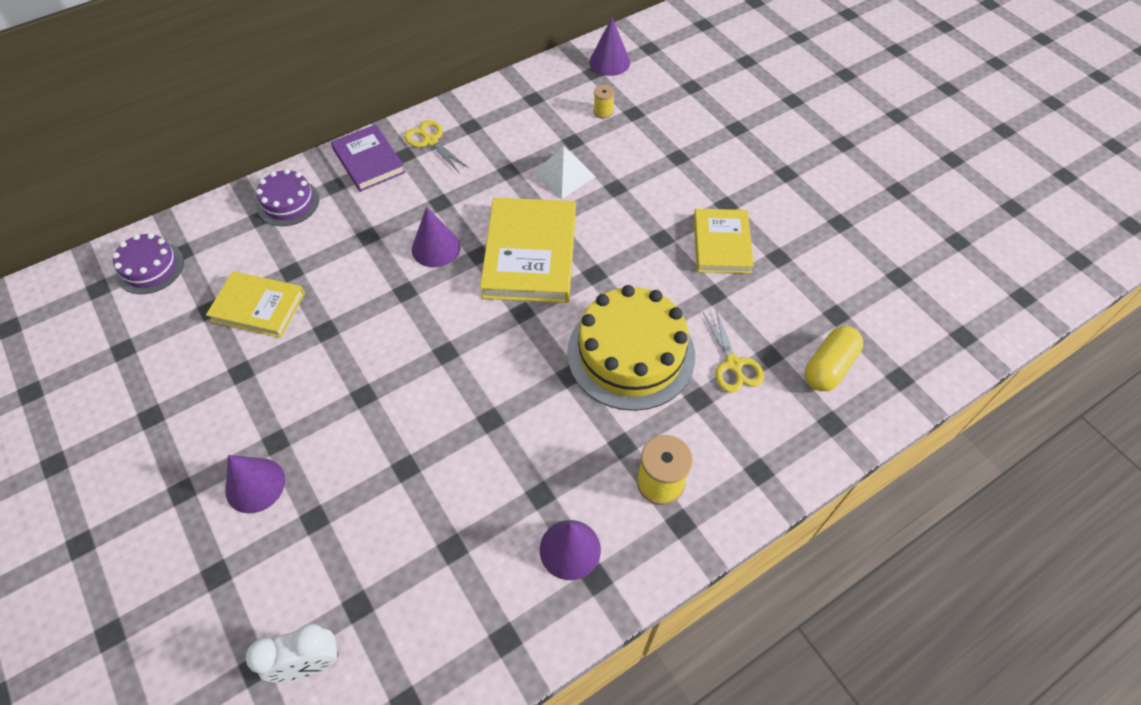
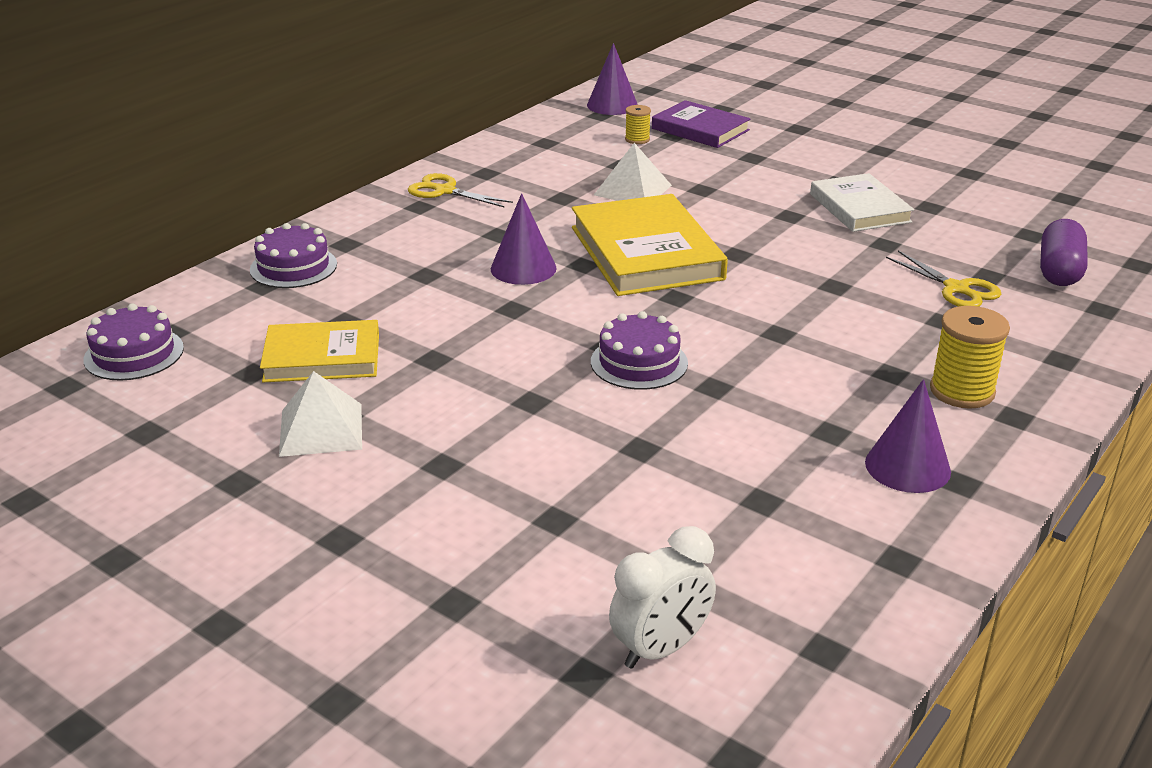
camera: 20 degrees left, 25 degrees down
purple cone [225,455,285,513] -> none
purple book [331,124,406,192] -> purple book moved to [652,100,750,148]
yellow cake [567,285,695,411] -> none
yellow book [694,209,754,274] -> white book [810,173,914,232]
yellow capsule [805,326,863,391] -> purple capsule [1040,219,1088,286]
none -> white pyramid [279,371,362,457]
none -> purple cake [591,311,688,390]

